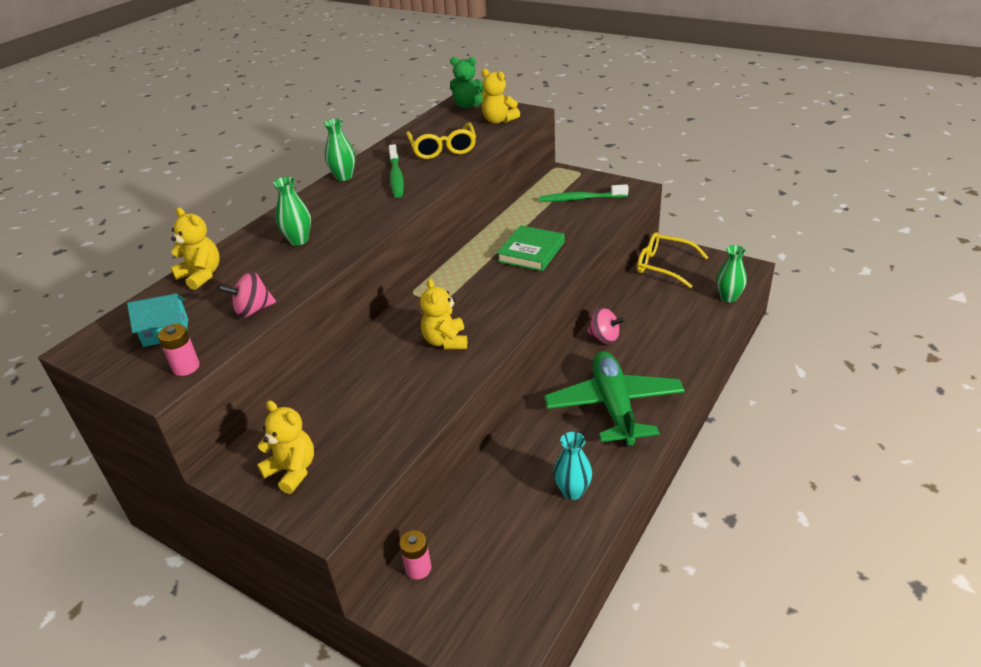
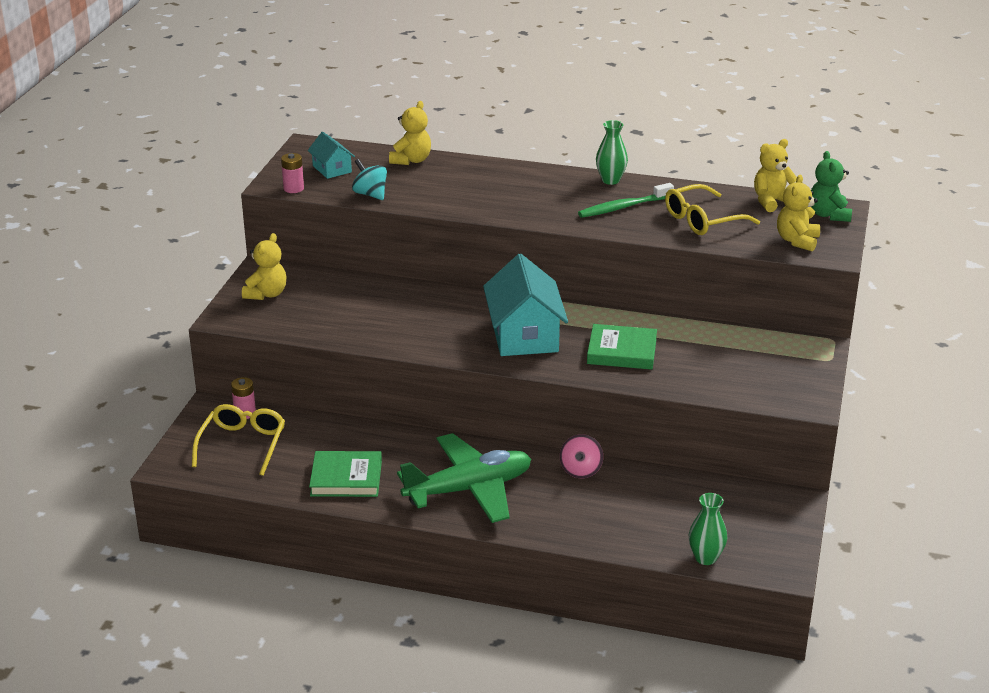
camera: 70 degrees right, 5 degrees down
pink spinning top [218,271,276,318] -> turquoise spinning top [352,159,387,200]
green vase [273,177,311,246] -> none
yellow teddy bear [420,279,467,349] -> yellow teddy bear moved to [754,139,797,212]
green toothbrush [540,184,629,202] -> none
turquoise vase [553,432,592,500] -> green book [309,451,382,497]
yellow glasses [637,232,709,289] -> yellow glasses moved to [192,404,285,476]
none -> turquoise house [483,254,568,356]

